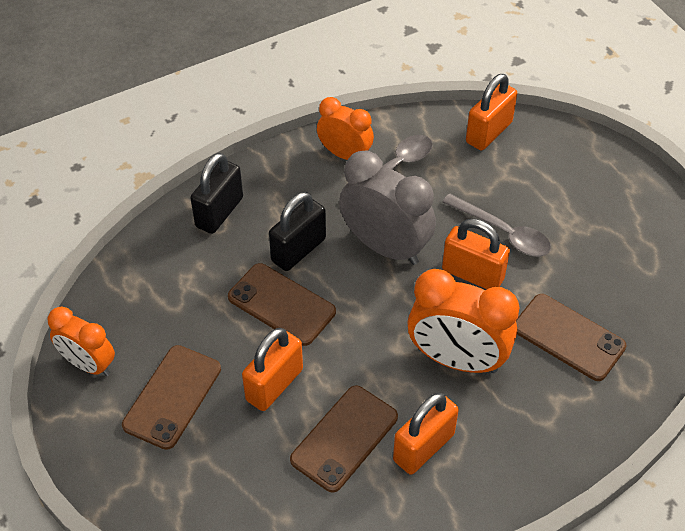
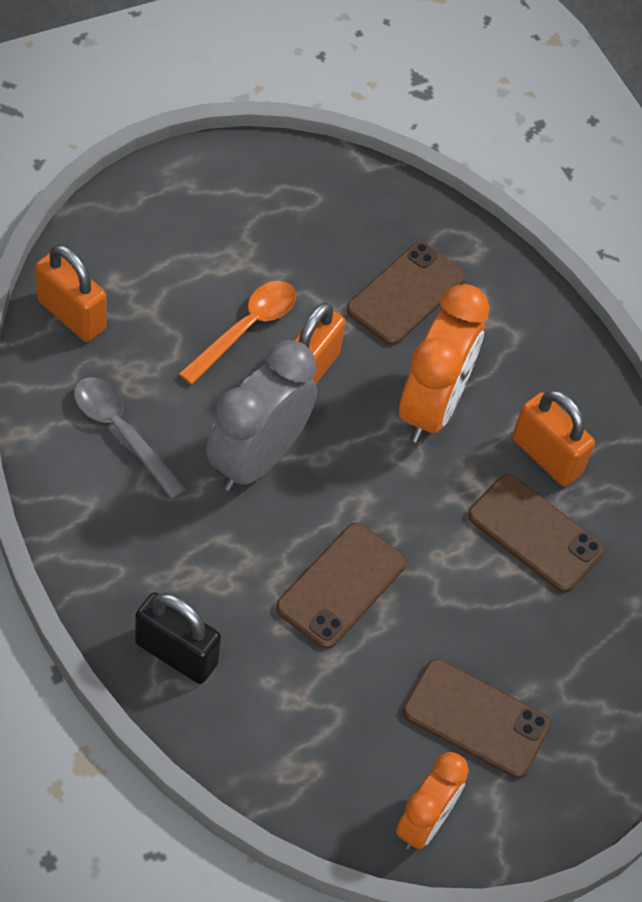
camera: 95 degrees left, 5 degrees up
orange padlock [242,328,303,411] -> none
black padlock [269,192,326,271] -> none
orange clock [317,97,374,160] -> none
grey spoon [442,193,551,256] -> orange spoon [179,281,296,385]

